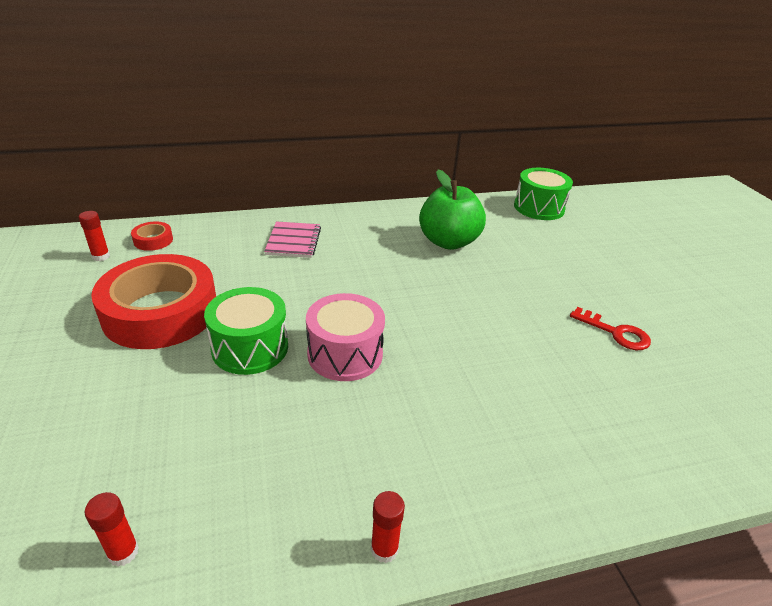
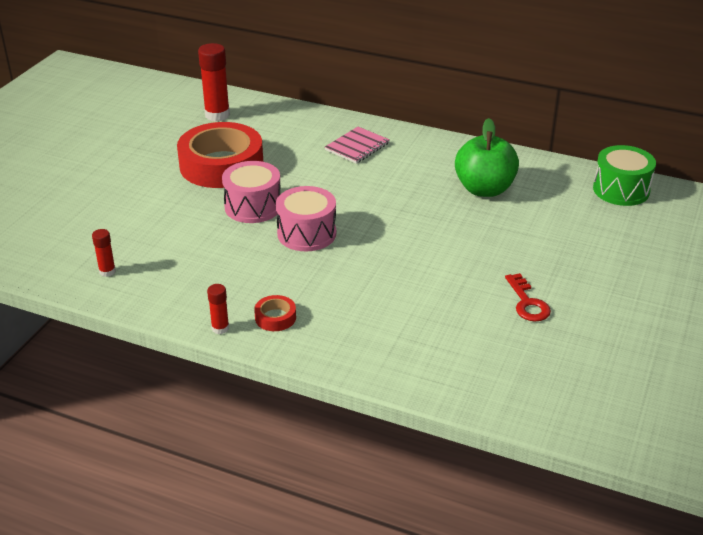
camera: 40 degrees right, 0 degrees up
red glue stick [79,211,110,261] -> red glue stick [198,43,230,121], size x1.91
red tape [131,222,173,251] -> red tape moved to [254,295,296,331]
green drum [204,287,288,375] -> pink drum [222,161,280,223]

